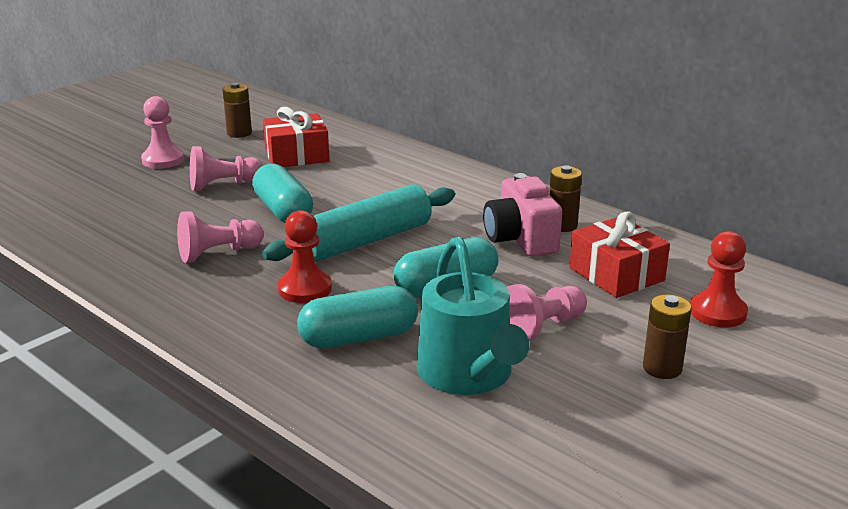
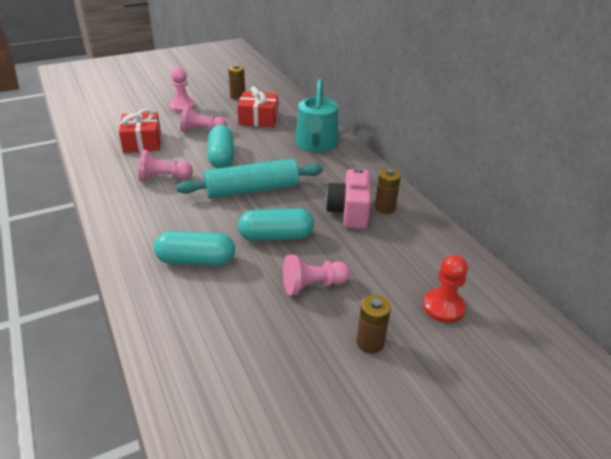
camera: 20 degrees right, 10 degrees up
red pawn [278,210,332,303] -> none
turquoise watering can [417,237,530,395] -> turquoise watering can moved to [295,79,338,153]
red gift [570,212,670,298] -> red gift moved to [119,109,161,153]

